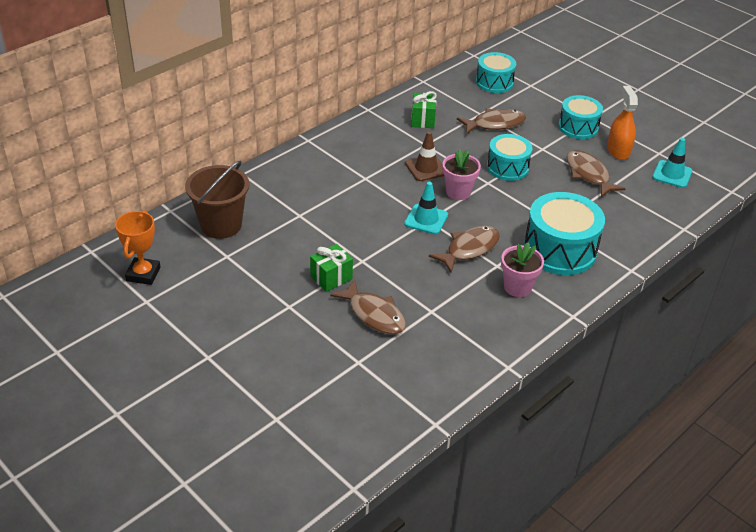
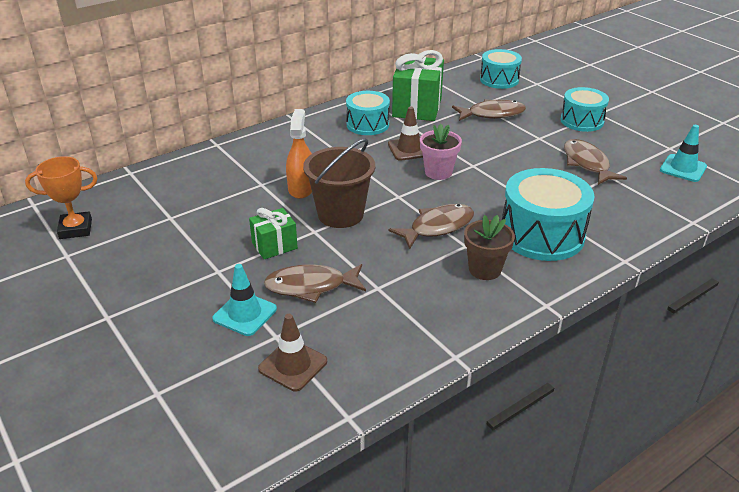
camera: 10 degrees right, 5 degrees down
orange trophy [115,210,160,285] -> orange trophy turned 60 degrees clockwise [25,156,97,239]
brown bucket [185,161,250,239] -> brown bucket moved to [303,139,375,228]
brown fish [330,279,406,334] -> brown fish turned 120 degrees clockwise [264,264,366,303]
turquoise traffic cone [404,182,448,234] -> turquoise traffic cone moved to [212,264,277,336]
green gift [411,91,437,128] -> green gift [392,50,444,121], size x1.80
turquoise drum [487,134,533,181] -> turquoise drum moved to [346,91,390,135]
pink flower pot [501,242,544,297] -> brown flower pot [464,215,515,280]
orange spray bottle [607,86,638,160] -> orange spray bottle moved to [286,109,312,199]
none -> brown traffic cone [258,314,327,391]

